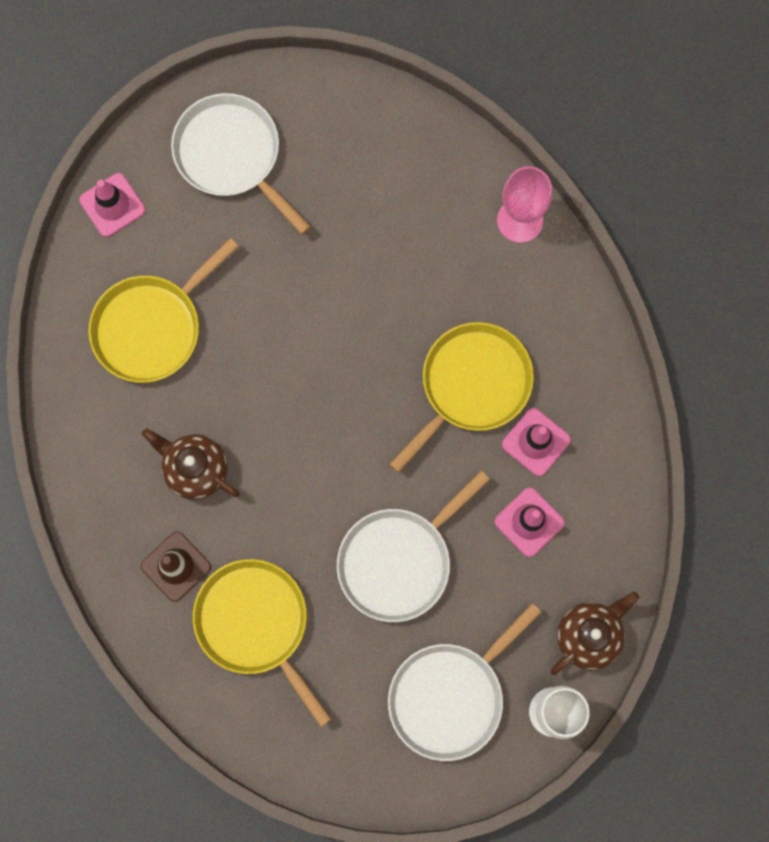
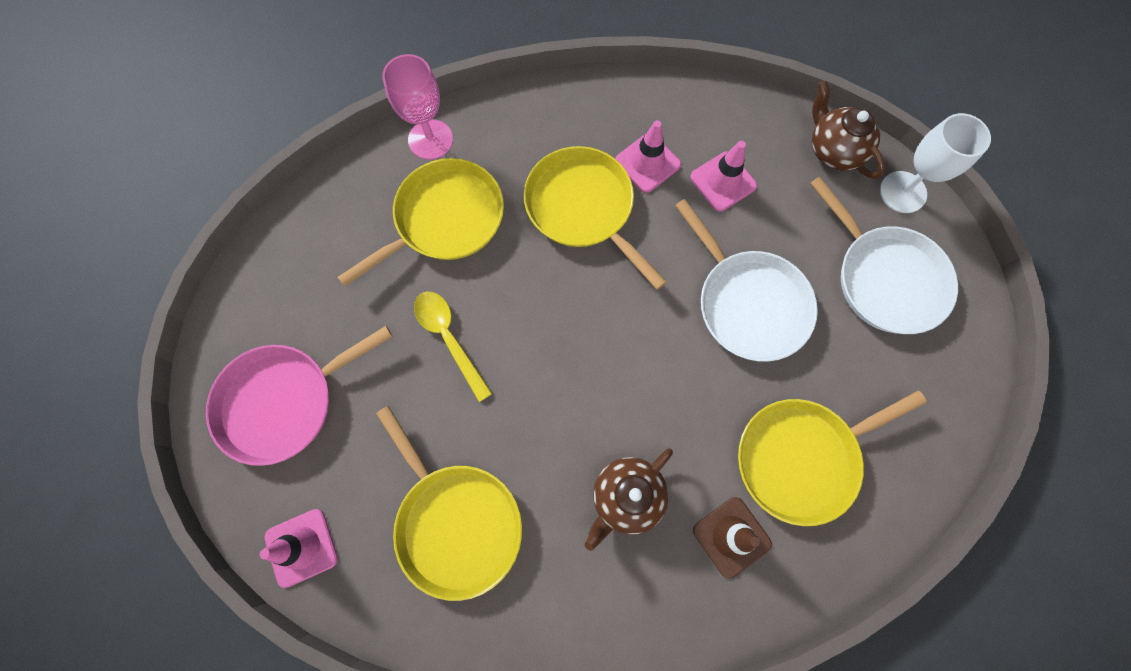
camera: 80 degrees left, 5 degrees down
white pan [171,93,311,234] -> pink pan [206,326,393,466]
none -> yellow pan [338,158,504,287]
none -> yellow spoon [414,292,492,402]

